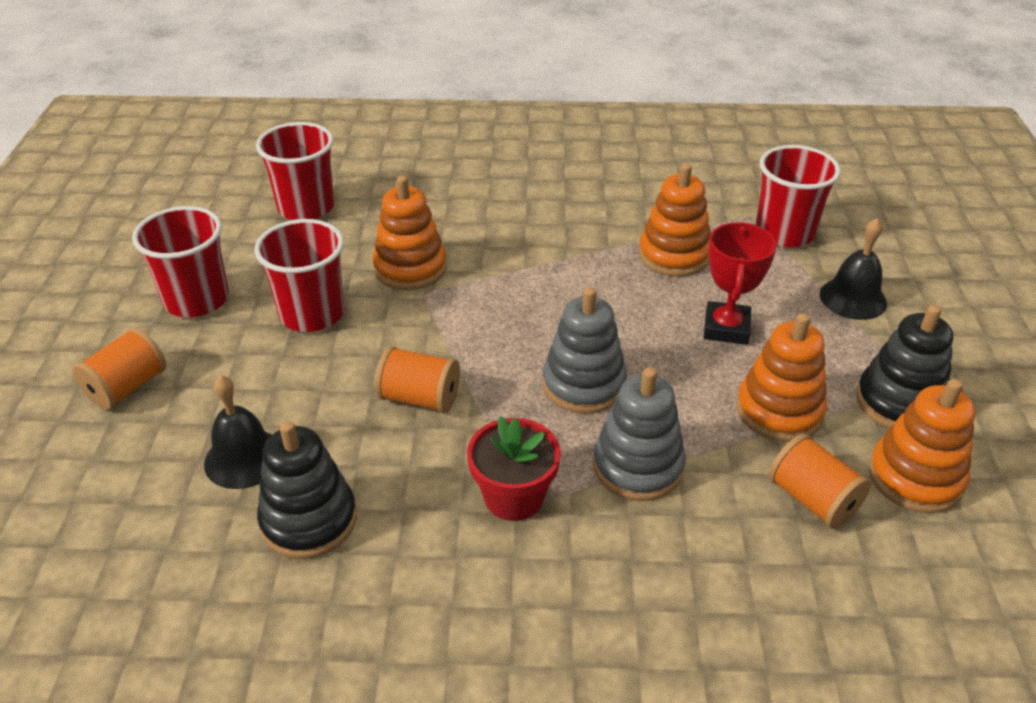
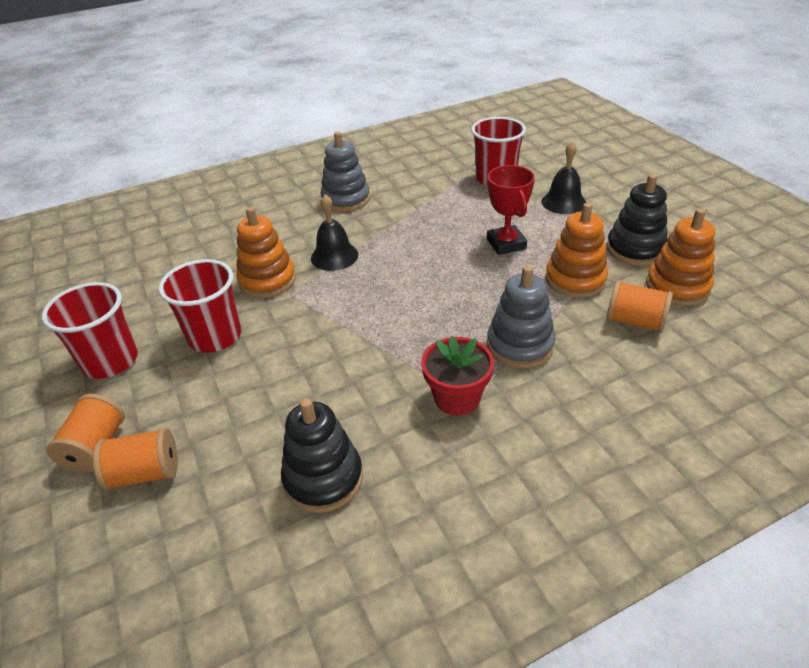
camera: 25 degrees left, 0 degrees up
black bell [204,375,271,489] -> black bell moved to [311,194,358,271]
red cup [256,122,335,220] -> none
orange spool [375,346,460,413] -> orange spool moved to [93,428,178,491]
grey stacking toy [543,287,627,414] -> grey stacking toy moved to [320,131,370,212]
orange stacking toy [639,164,711,277] -> none

